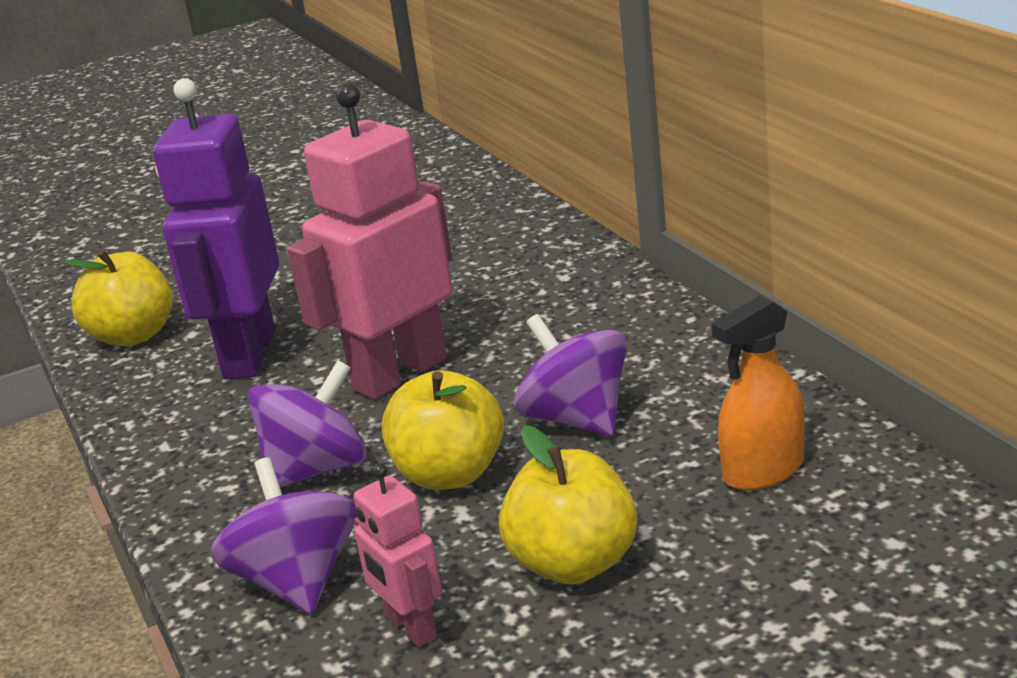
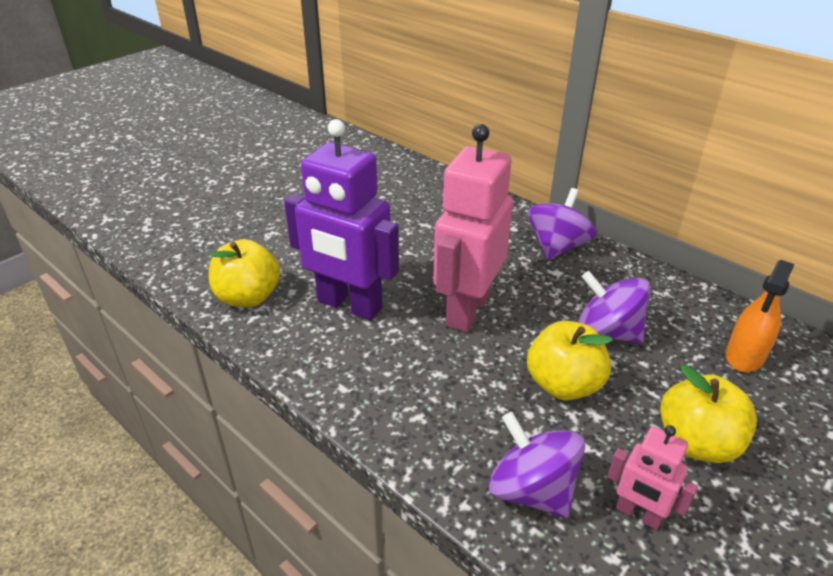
camera: 25 degrees left, 10 degrees up
purple robot [153,78,279,379] -> purple robot turned 45 degrees counterclockwise [284,119,399,320]
purple spinning top [248,360,367,488] -> purple spinning top moved to [528,188,597,260]

